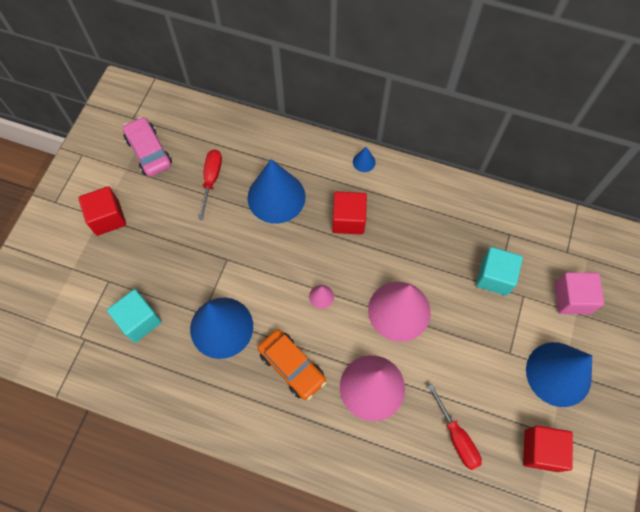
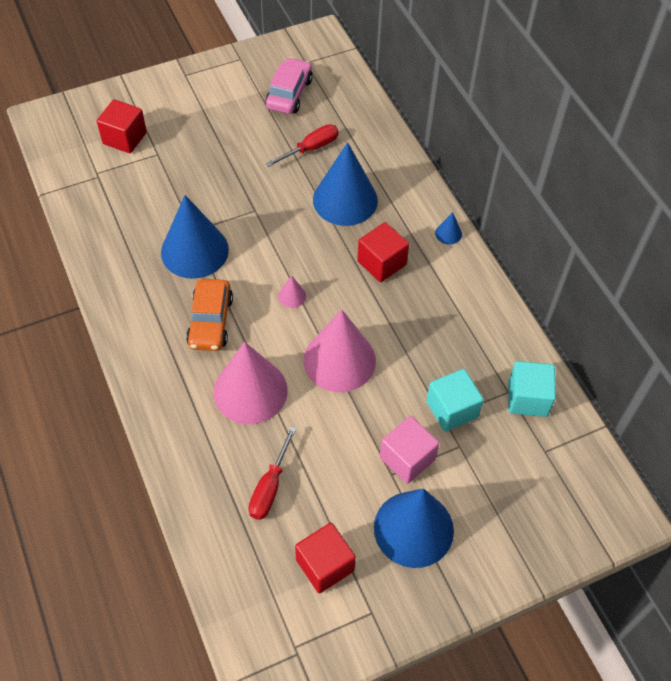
camera: 45 degrees right, 10 degrees down
red cube [78,186,126,236] -> red cube moved to [97,99,147,153]
turquoise cube [107,289,162,343] -> turquoise cube moved to [509,361,556,417]
pink cube [555,272,604,314] -> pink cube moved to [380,416,439,484]

